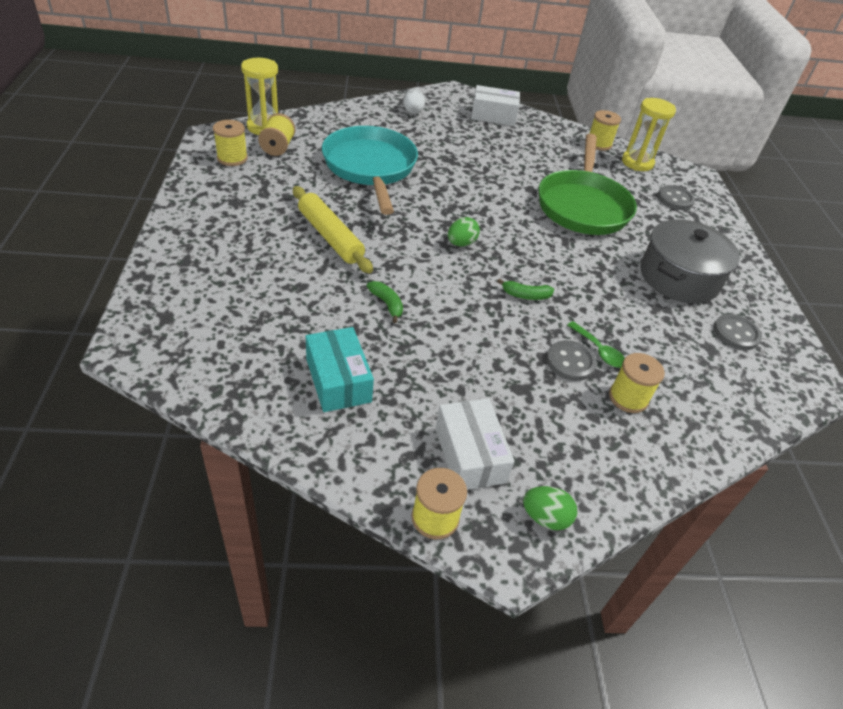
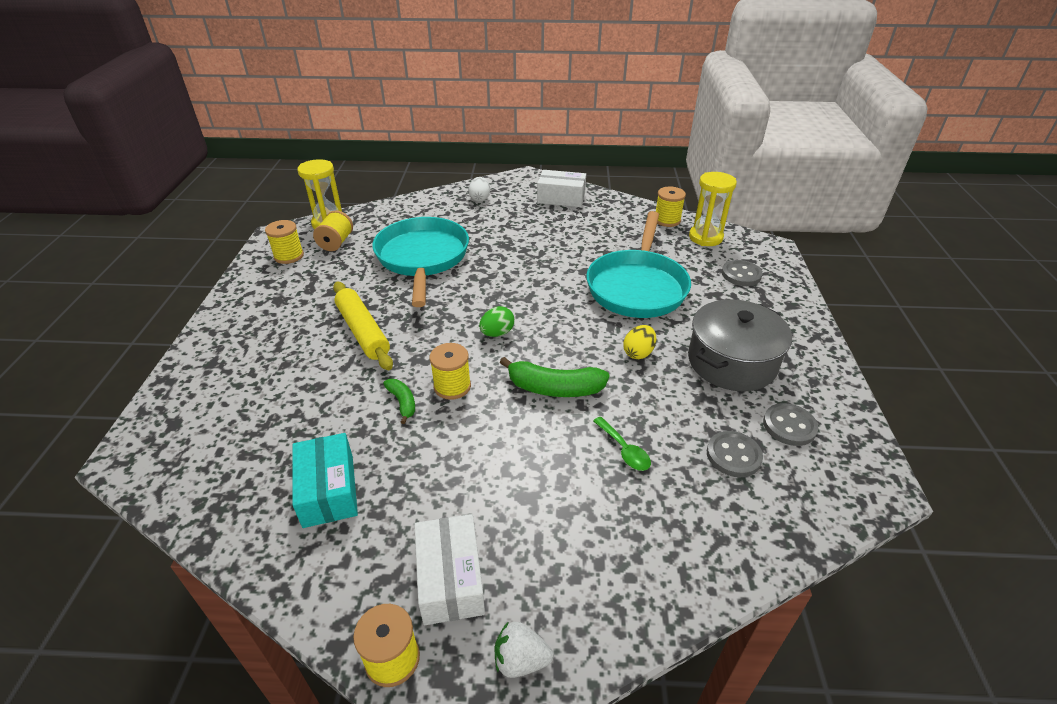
camera: 10 degrees right, 5 degrees down
green banana [497,278,554,300] -> green banana [500,357,609,397], size x1.81
green egg [523,486,577,530] -> white strawberry [495,621,554,678]
green pan [539,134,637,235] -> turquoise pan [586,211,691,318]
grey button [546,340,597,381] -> grey button moved to [707,431,763,477]
yellow spool [609,353,665,413] -> yellow spool moved to [429,343,471,400]
none -> yellow egg [623,325,656,359]

